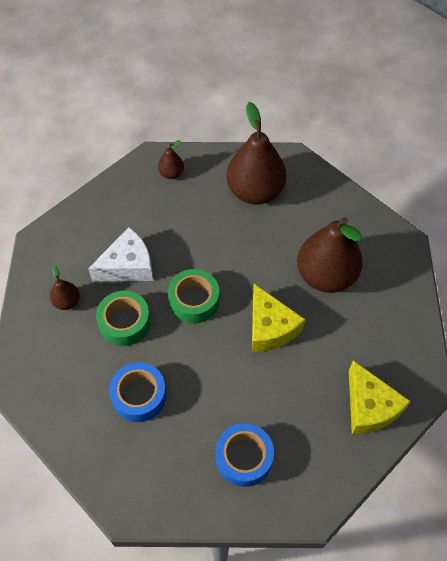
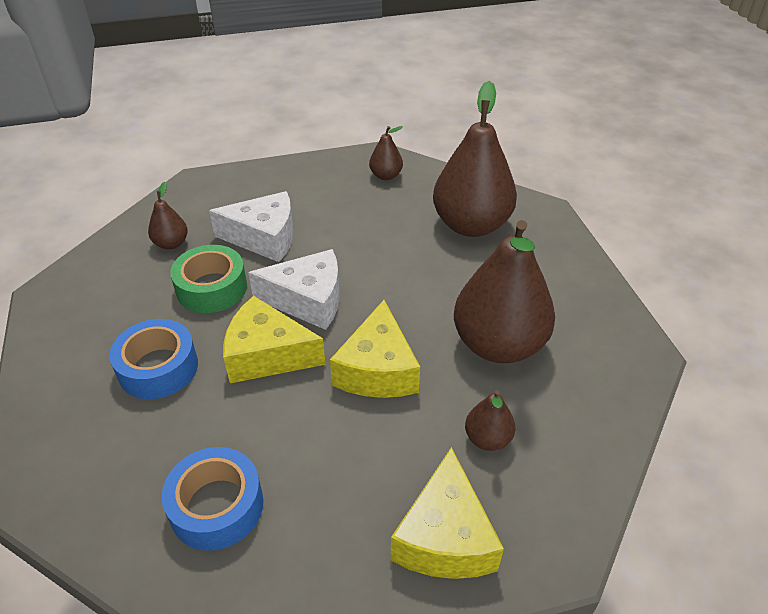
camera: 30 degrees right, 15 degrees down
green tape [168,269,219,324] -> white cheese [248,249,340,330]
none -> yellow cheese [223,296,325,383]
none -> brown pear [465,390,515,451]

